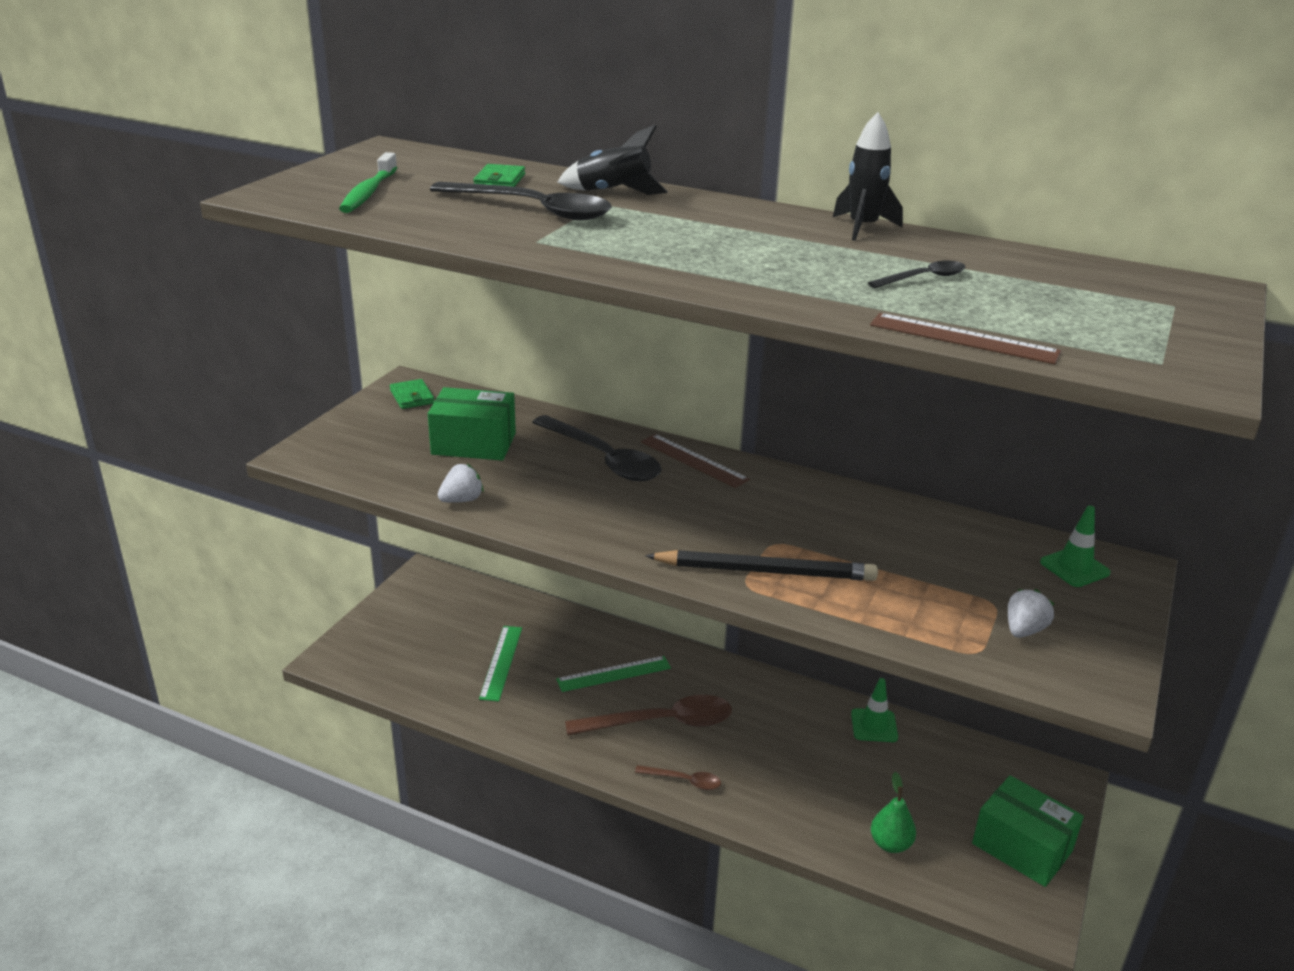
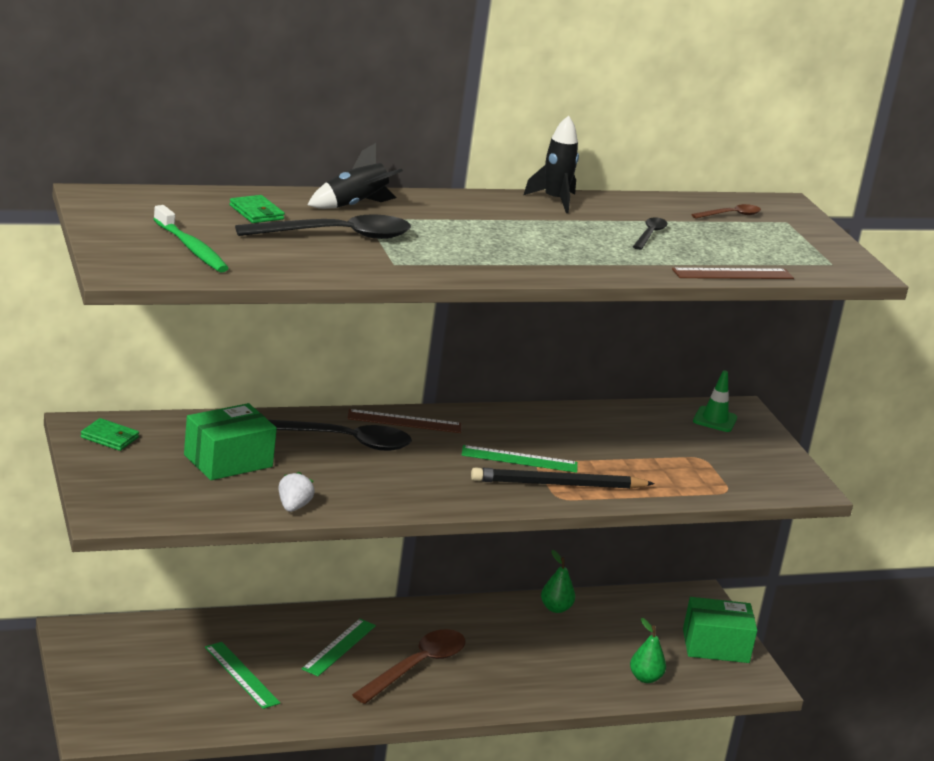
camera: 45 degrees left, 5 degrees down
brown spoon [635,765,721,790] -> brown spoon moved to [691,204,761,219]
black pencil [645,550,878,581] -> black pencil turned 150 degrees counterclockwise [471,467,655,489]
green traffic cone [851,678,898,742] -> green pear [541,550,575,613]
white strawberry [1008,589,1054,638] -> none
none -> green ruler [462,445,578,473]

